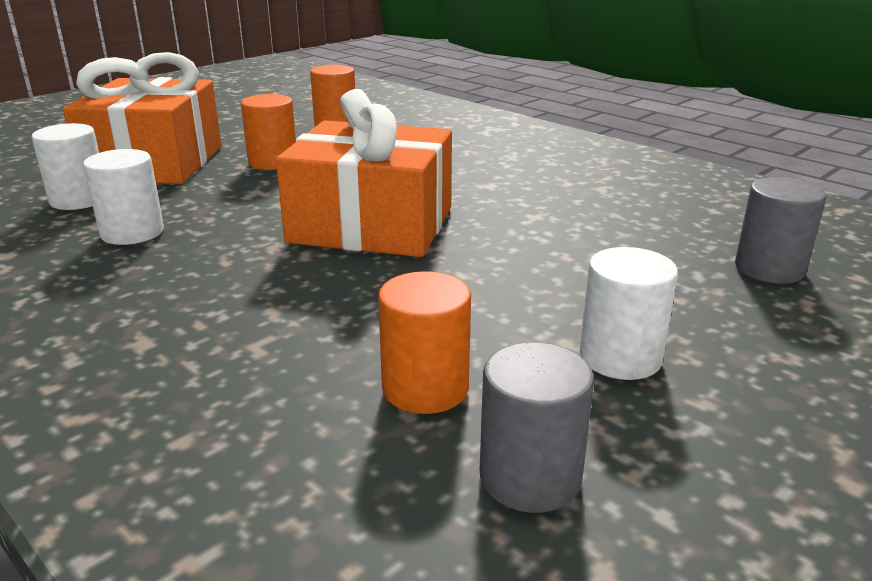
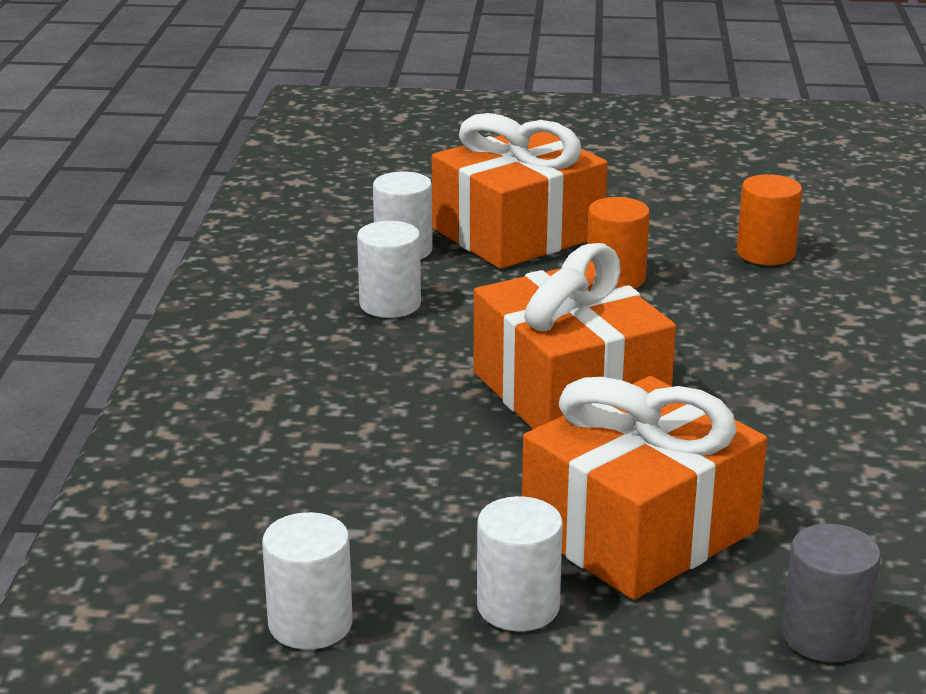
camera: 50 degrees right, 0 degrees up
orange cylinder [378,271,471,414] -> none
grey cylinder [480,342,594,513] -> white cylinder [262,512,353,650]
none -> orange gift [522,376,767,600]

